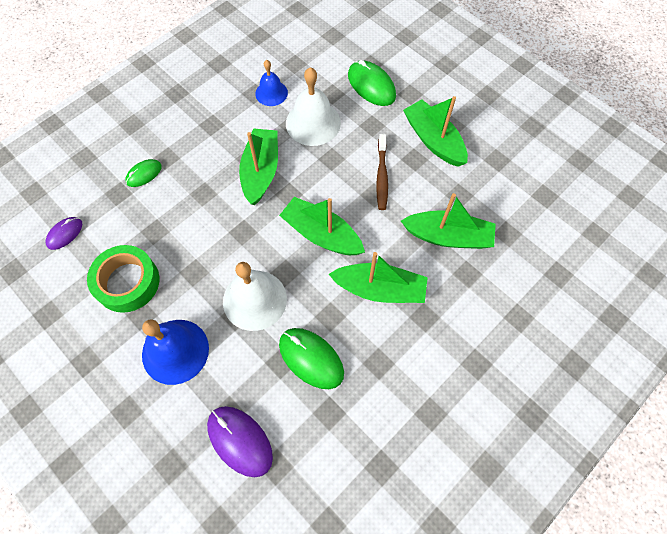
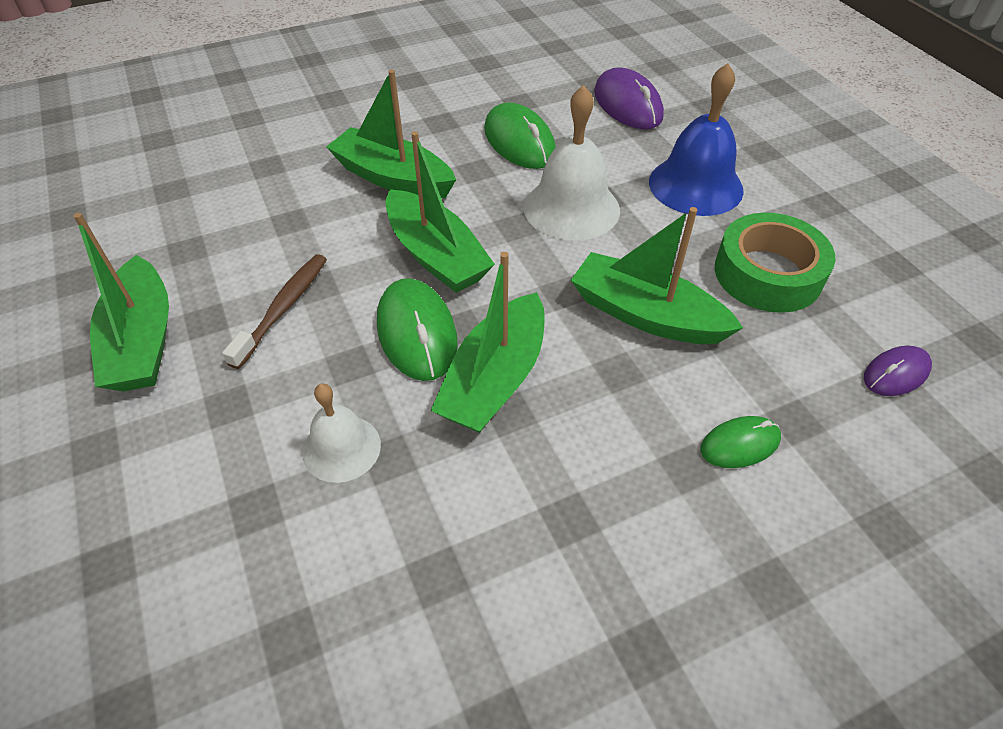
camera: 160 degrees left, 15 degrees down
blue bell [255,60,288,106] -> none
white bell [286,67,341,146] -> white bell [302,383,381,483], size x0.61
green mouse [348,60,396,106] -> green mouse moved to [377,278,458,381]
green boat [401,193,496,249] -> green boat moved to [571,207,743,344]

